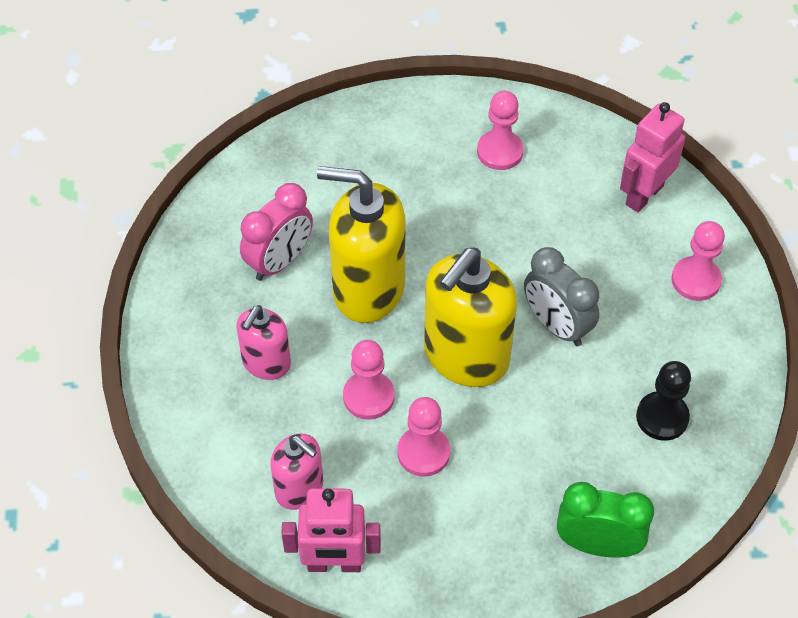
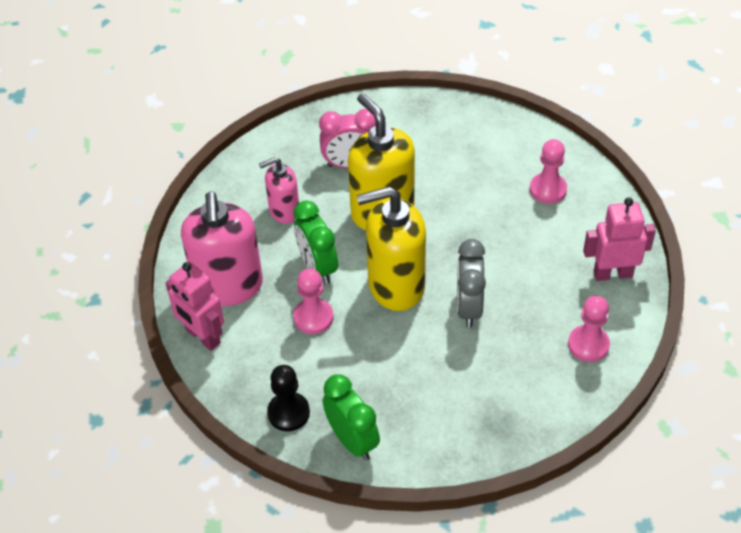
camera: 45 degrees right, 5 degrees down
pink soap dispenser [270,434,323,510] -> pink soap dispenser [181,191,263,306], size x1.78
pink pawn [343,340,395,419] -> green clock [294,201,338,284]
black pawn [636,361,691,441] -> black pawn moved to [267,365,310,431]

